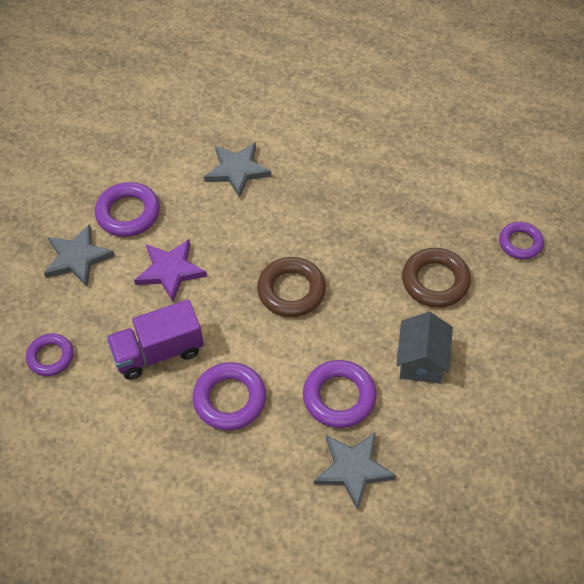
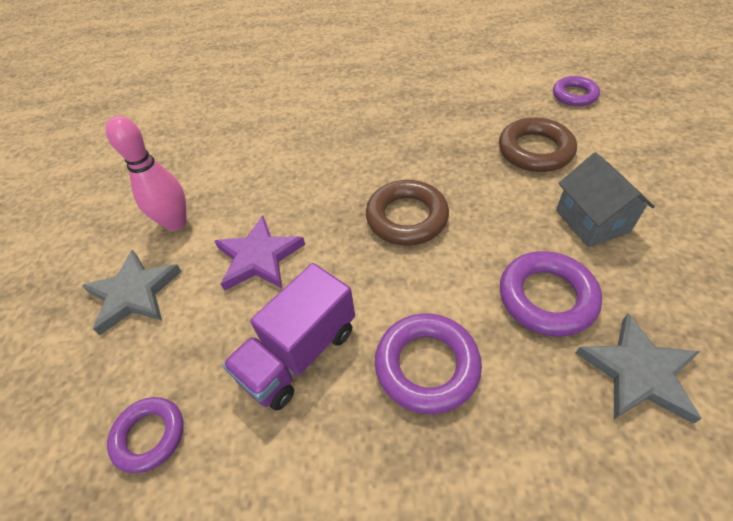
camera: 25 degrees left, 5 degrees down
purple ring [95,182,160,237] -> pink bowling pin [106,116,187,231]
grey star [204,142,272,198] -> none

